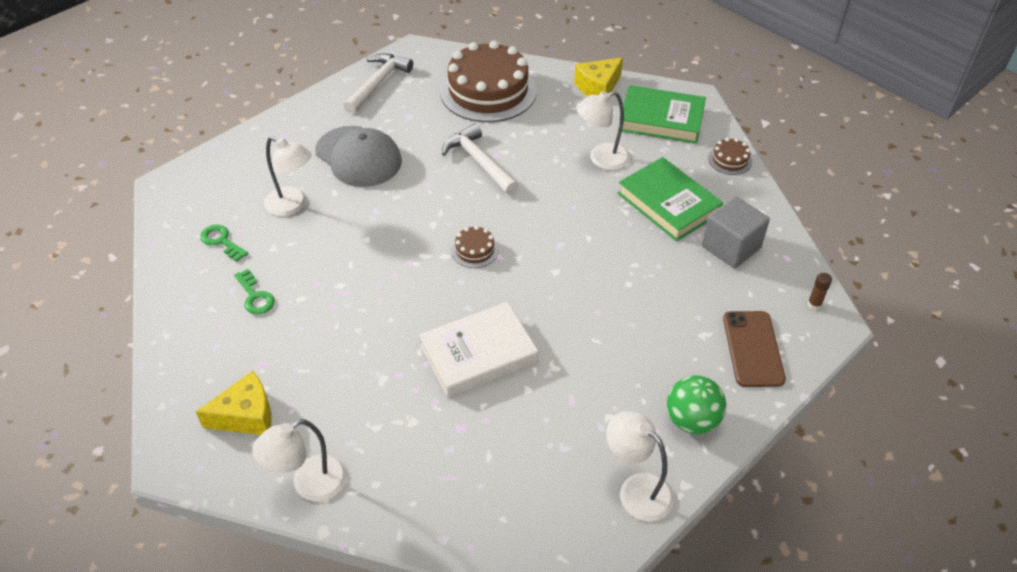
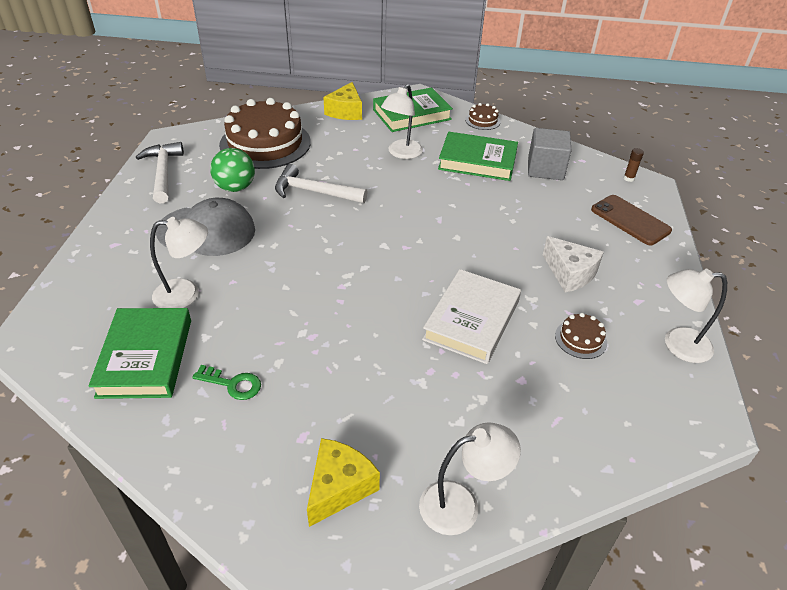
camera: 40 degrees left, 5 degrees down
green key [200,224,248,262] -> green book [88,308,191,399]
white lamp [252,419,347,502] -> white lamp turned 120 degrees counterclockwise [419,422,521,535]
brown cake [451,226,499,268] -> brown cake moved to [555,313,607,359]
green ball [667,375,726,434] -> green ball moved to [210,148,255,192]
none -> white cheese [543,236,604,293]

